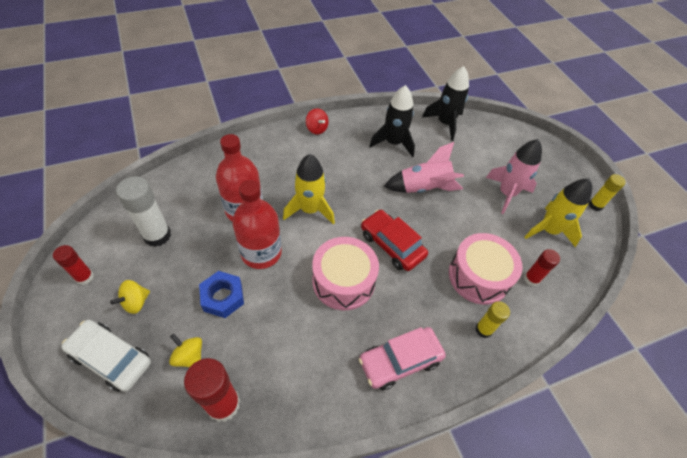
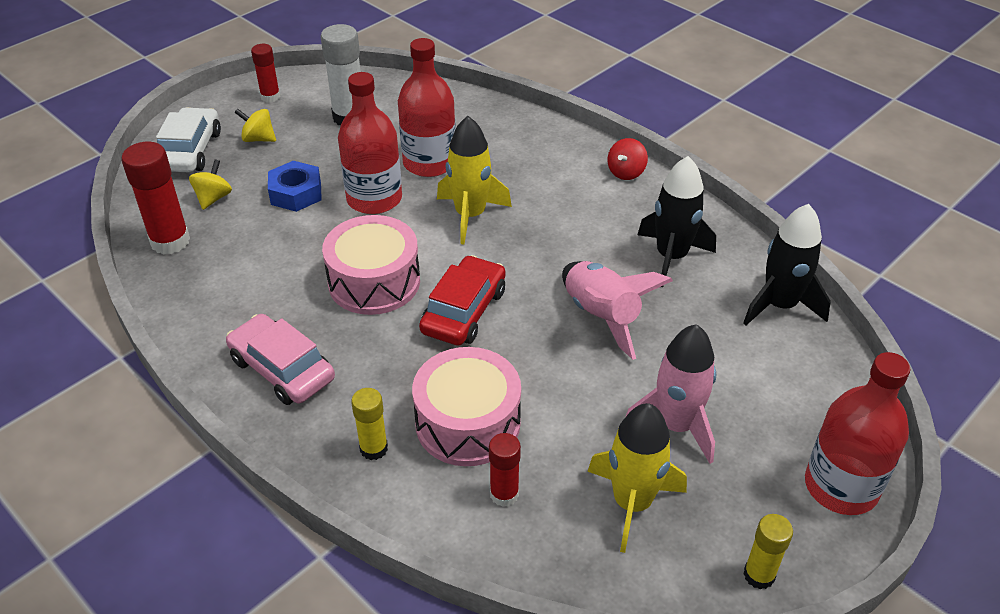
camera: 70 degrees right, 10 degrees down
none -> red bottle [805,352,910,515]

